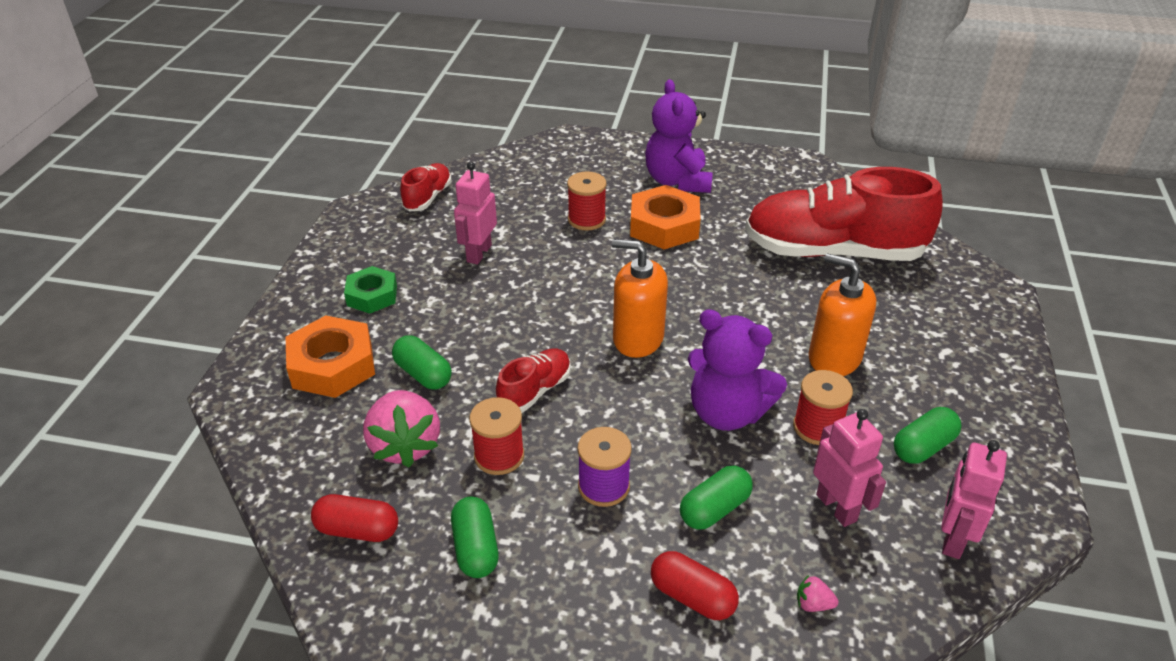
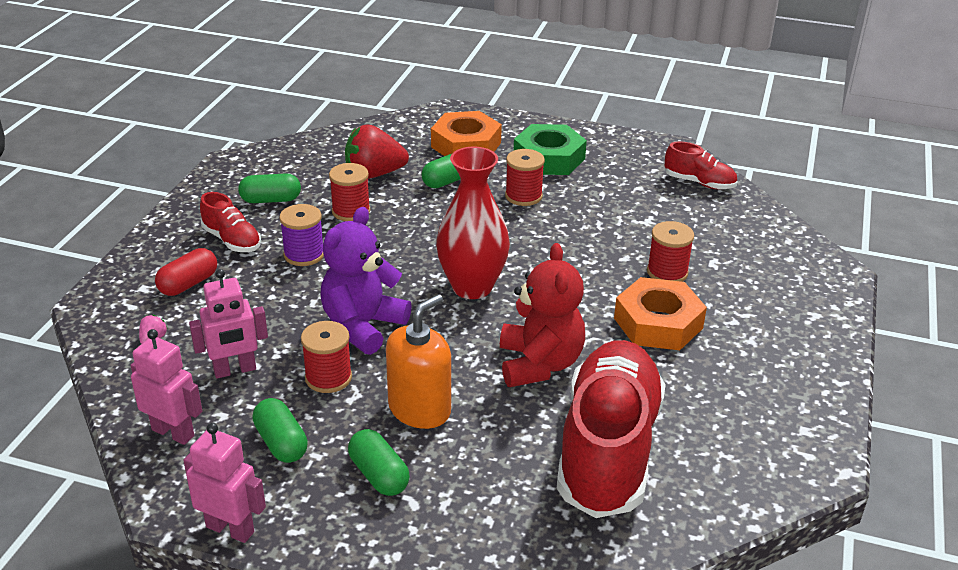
camera: 95 degrees right, 5 degrees down
red capsule [311,494,398,542] -> none
green nut [344,266,397,313] -> green nut [514,124,587,175], size x1.55
pink strawberry [363,390,440,467] -> red strawberry [345,124,409,179]
pink robot [454,162,497,264] -> pink robot moved to [183,423,266,543]
red shoe [496,349,571,413] -> red shoe moved to [200,192,261,252]
orange soap dispenser [612,239,668,358] -> red vase [436,147,510,299]
purple teddy bear [645,79,713,193] -> none
green capsule [680,466,753,530] -> green capsule moved to [348,429,410,496]
none -> red teddy bear [500,243,585,387]
none -> red spool [505,149,545,206]

